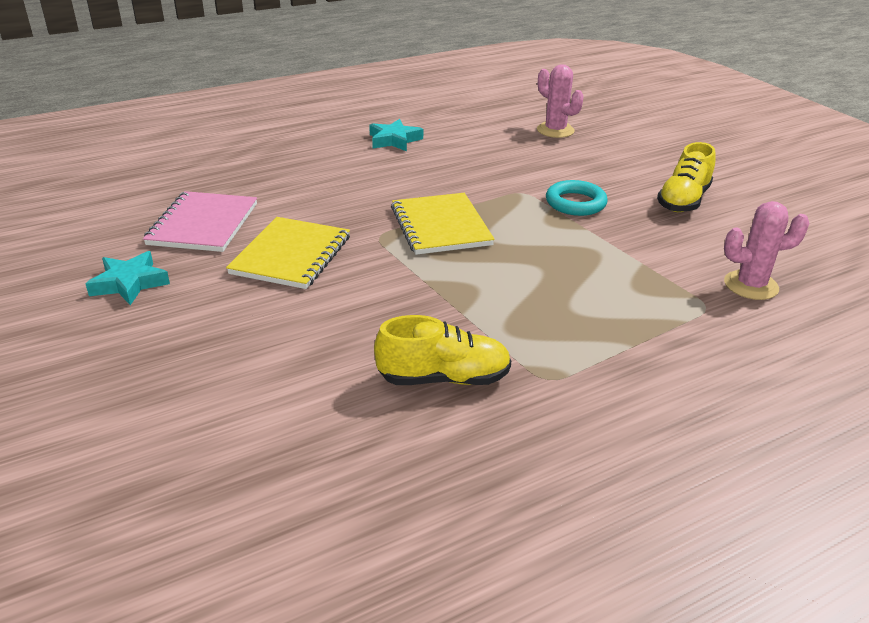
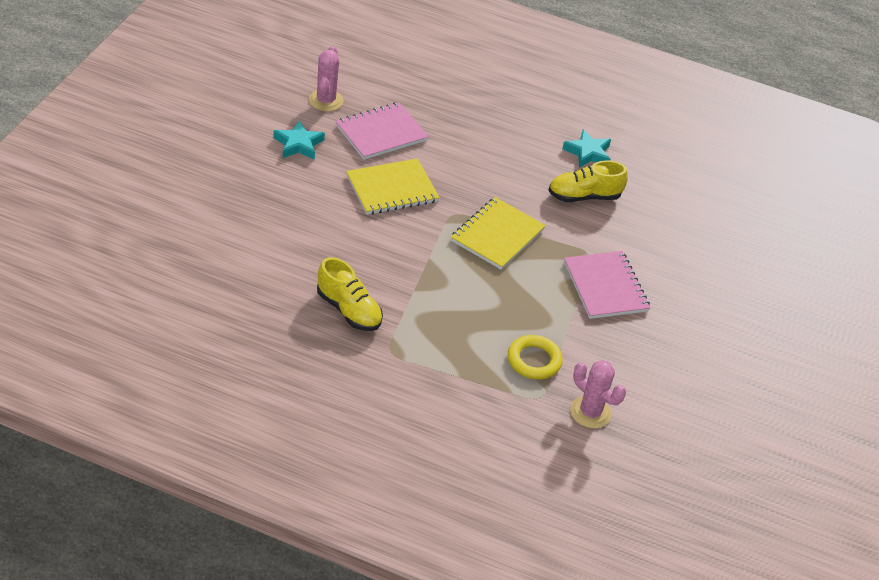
camera: 45 degrees right, 10 degrees up
pink cactus [537,64,584,138] -> pink cactus moved to [309,46,344,112]
turquoise ring [546,180,608,216] -> pink notebook [564,251,650,319]
yellow shoe [657,142,715,212] -> yellow shoe moved to [548,160,628,202]
none -> yellow ring [508,335,563,380]

